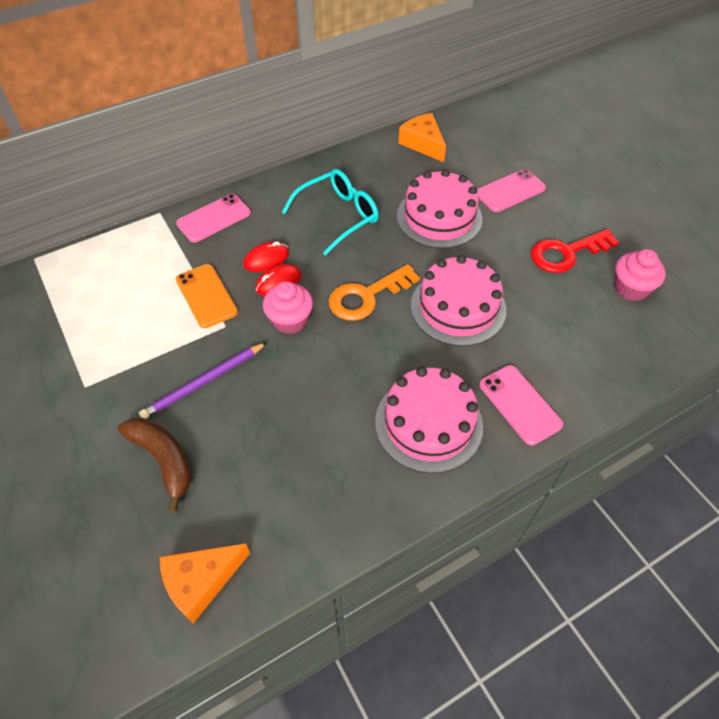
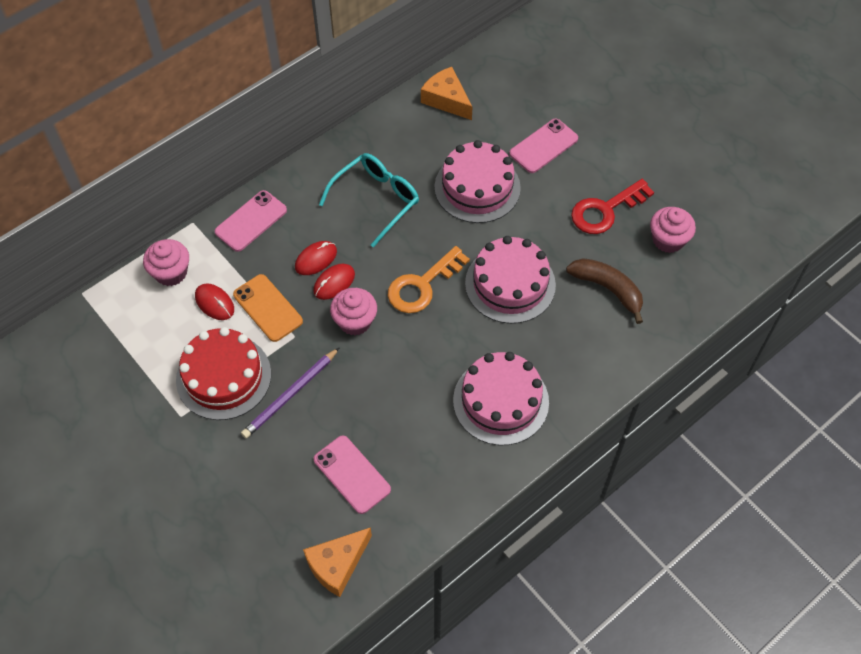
camera: 10 degrees left, 5 degrees up
brown banana [118,417,191,512] -> brown banana moved to [566,258,643,324]
pink phone [480,365,563,445] -> pink phone moved to [314,436,391,514]
none -> pink cupcake [143,239,189,286]
none -> red cake [176,327,271,420]
none -> red mouse [195,283,234,320]

